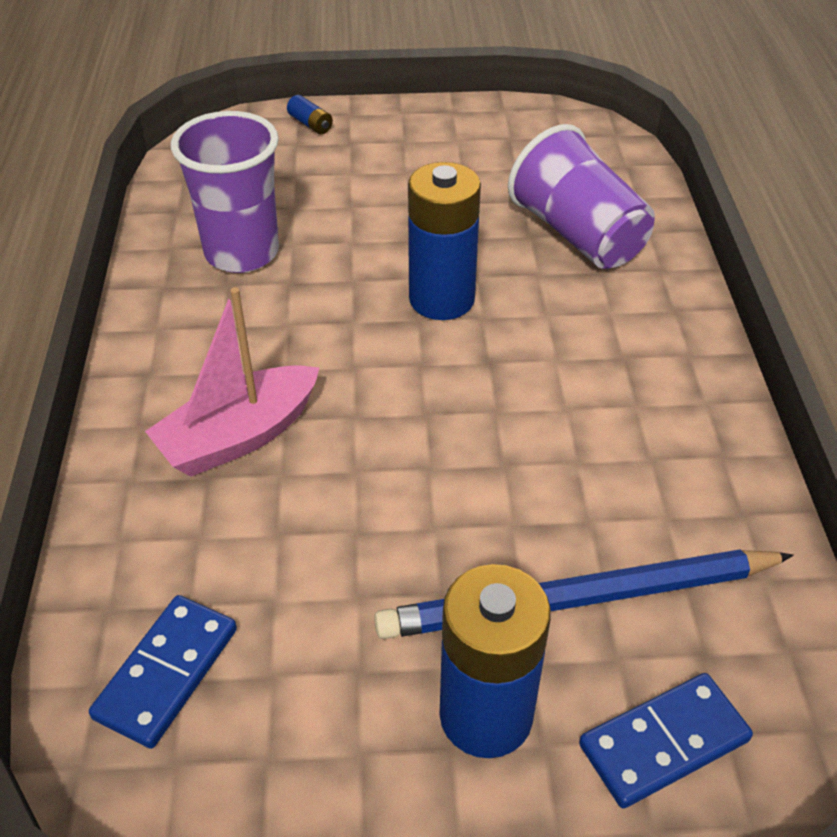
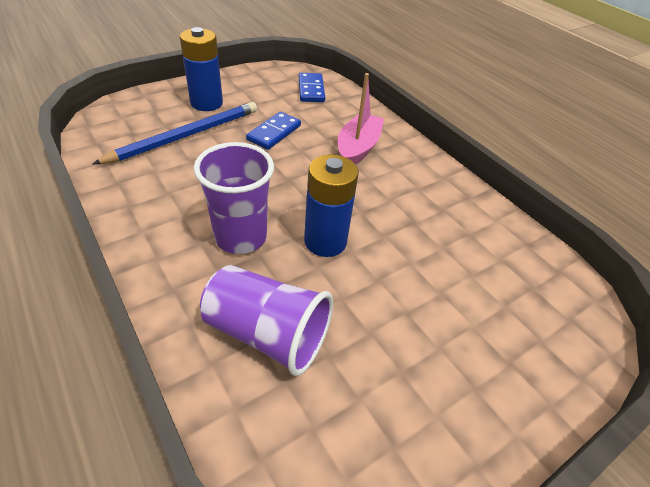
camera: 145 degrees right, 0 degrees up
purple cup [171,111,279,273] -> purple cup moved to [194,142,274,254]
blue battery [287,95,333,134] -> none
blue domino [579,673,753,809] -> blue domino moved to [246,112,301,150]

